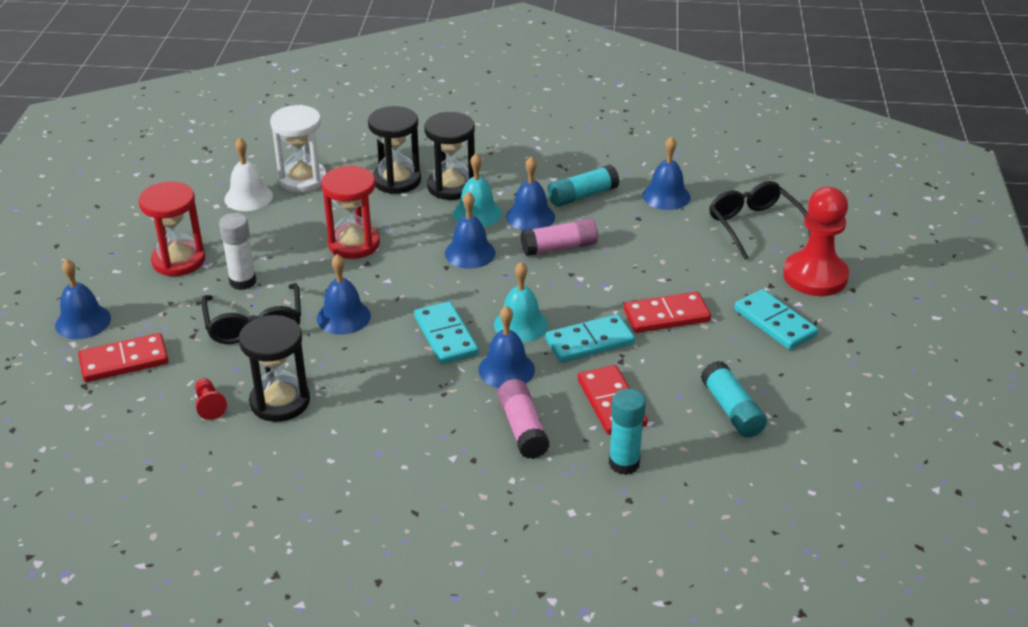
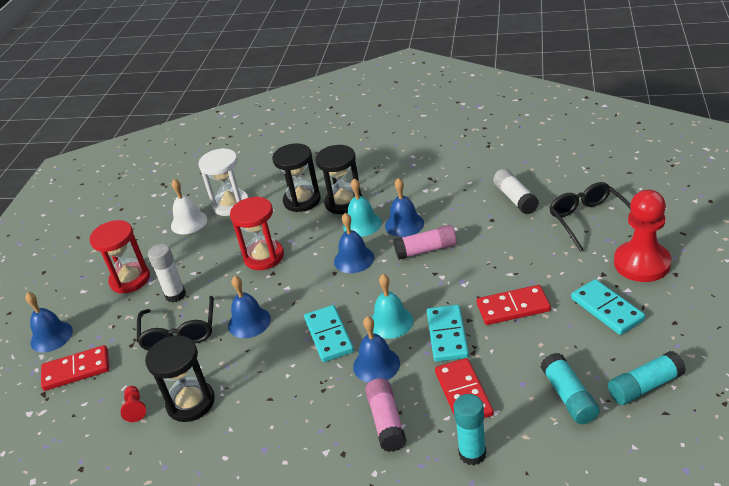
camera: 10 degrees right, 0 degrees up
turquoise domino [545,314,635,363] -> turquoise domino turned 75 degrees counterclockwise [427,305,469,362]
turquoise glue stick [548,165,619,207] -> turquoise glue stick moved to [608,351,686,405]
blue bell [642,136,690,210] -> white glue stick [493,169,539,214]

